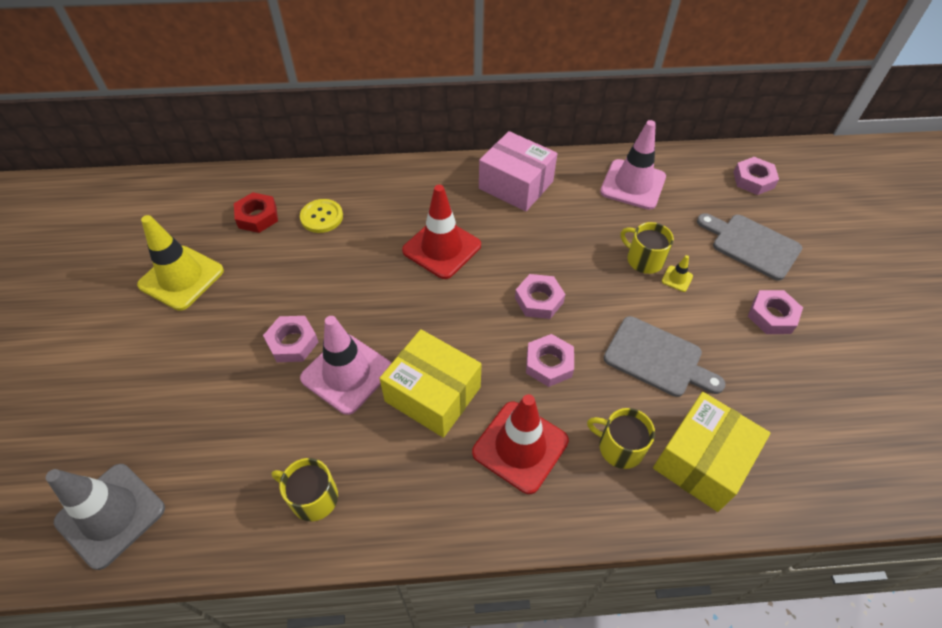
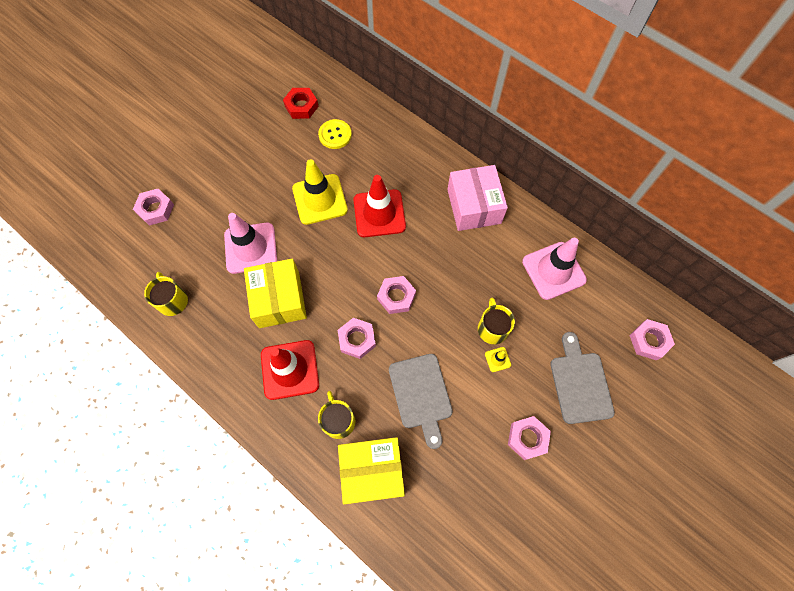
camera: 45 degrees right, 15 degrees up
grey traffic cone [46,464,165,570] -> none
yellow traffic cone [137,215,224,311] -> yellow traffic cone moved to [292,159,348,225]
pink nut [263,316,318,362] -> pink nut moved to [133,189,174,226]

